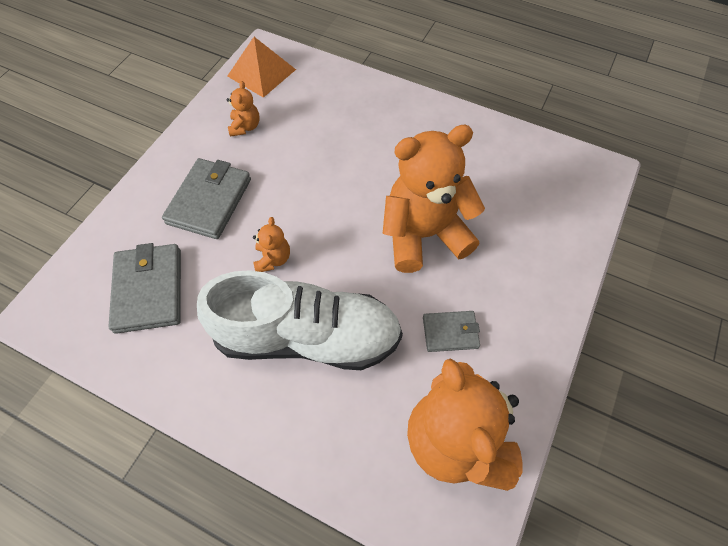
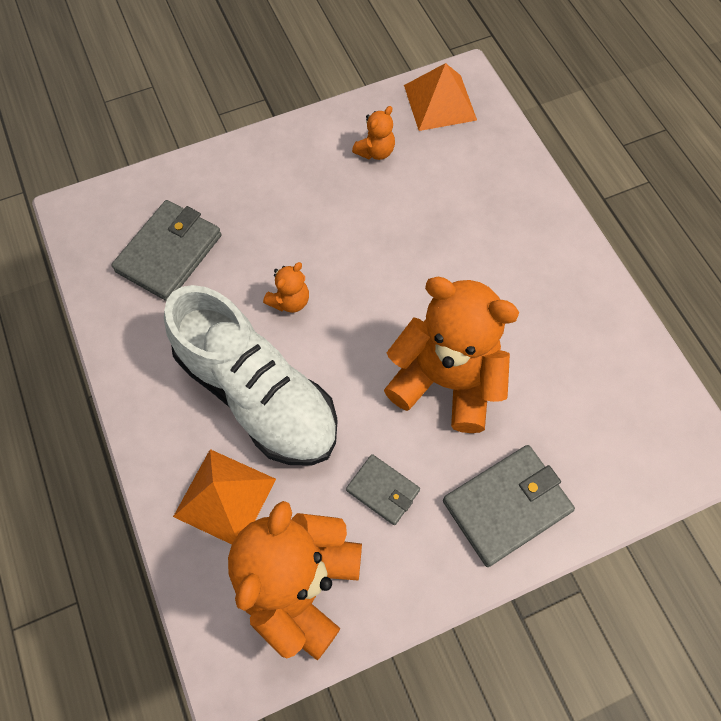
camera: 40 degrees right, 5 degrees up
grey wallet [162,158,251,239] -> grey wallet moved to [443,445,575,567]
none -> orange pyramid [173,449,276,544]

